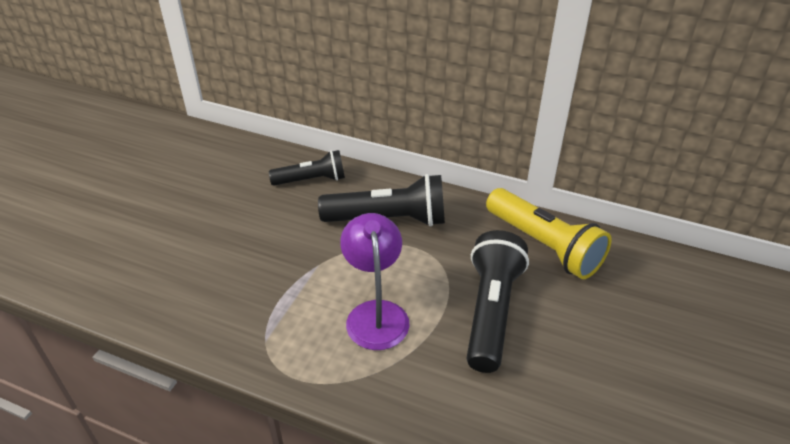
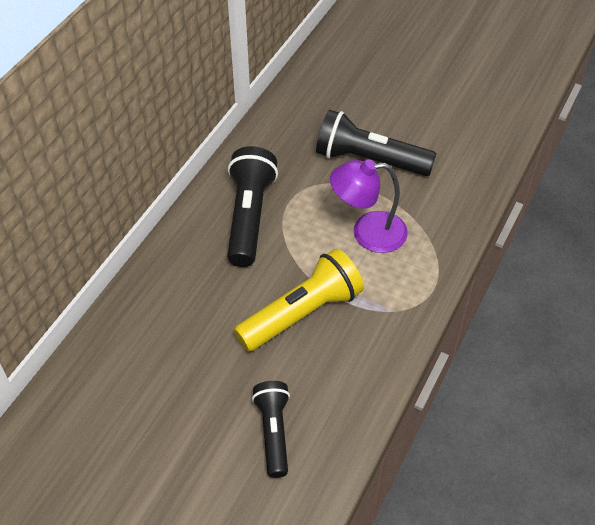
camera: 85 degrees left, 10 degrees up
black flashlight [269,150,345,186] -> black flashlight moved to [252,381,290,478]
yellow flashlight [486,188,612,279] -> yellow flashlight moved to [234,248,364,352]

